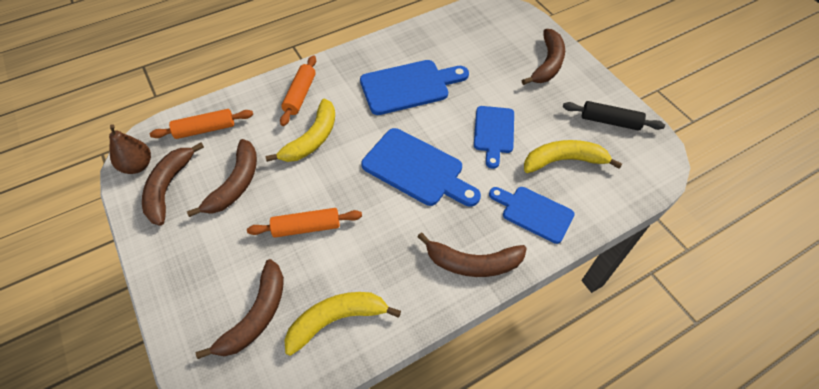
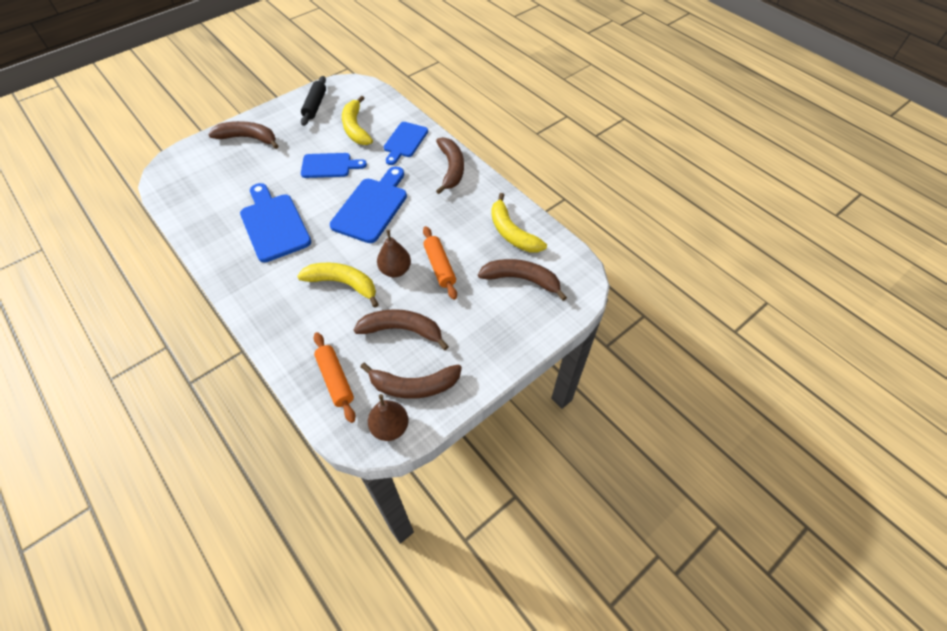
camera: 100 degrees left, 0 degrees up
orange rolling pin [280,55,316,126] -> none
none -> brown pear [377,230,411,277]

